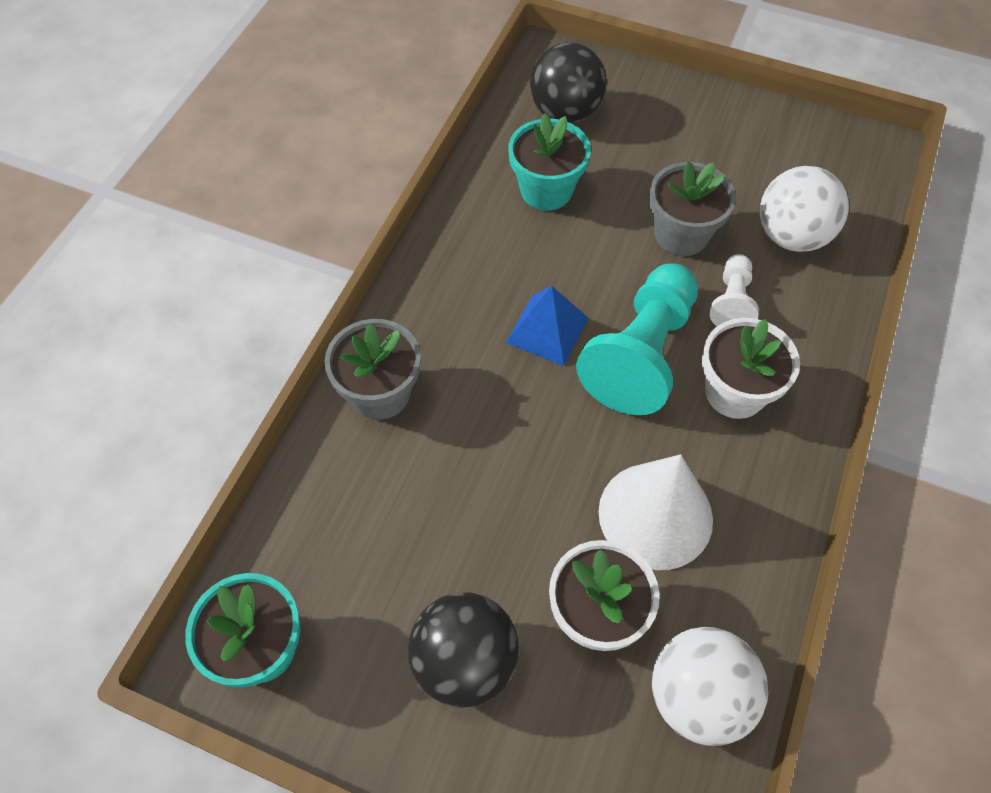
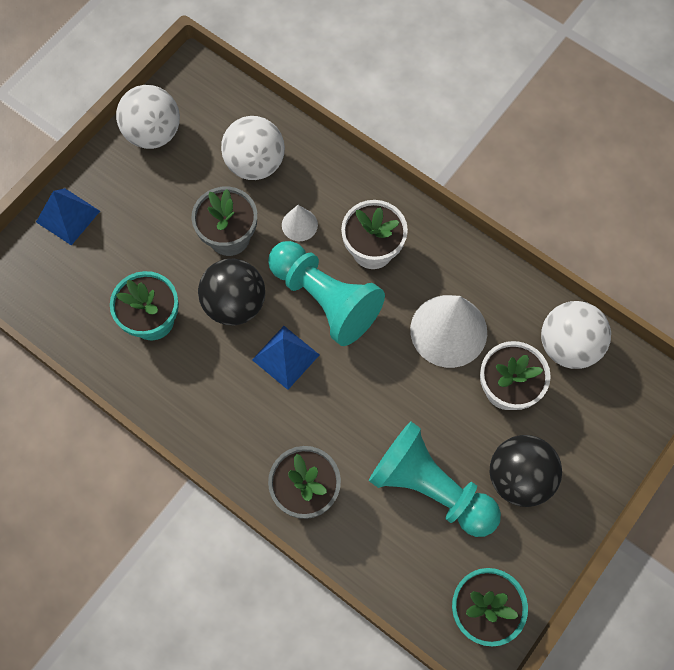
camera: 75 degrees left, 10 degrees up
black ball [530,42,607,123] -> black ball moved to [198,259,265,325]
white pawn [710,254,759,326] -> white cone [282,205,318,241]
none -> blue pyramid [36,188,100,245]
none -> white ball [116,85,180,149]
none -> turquoise pawn [369,421,501,537]

